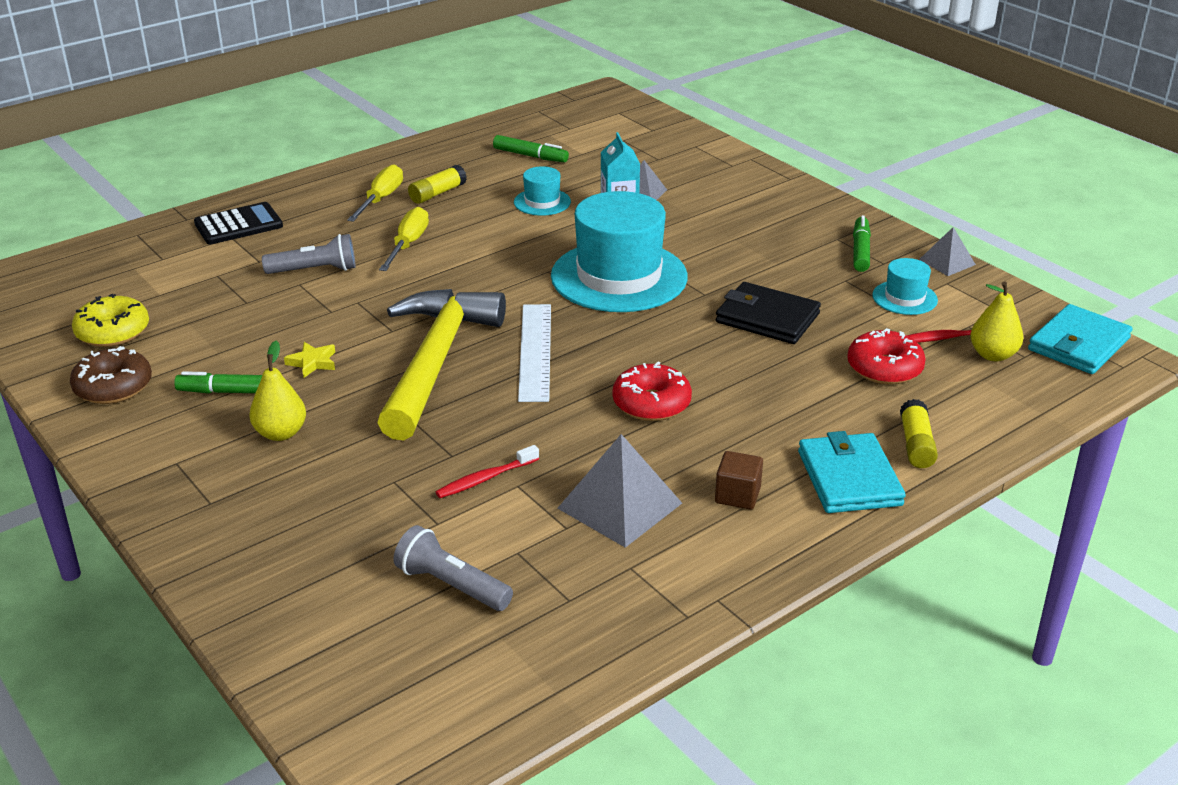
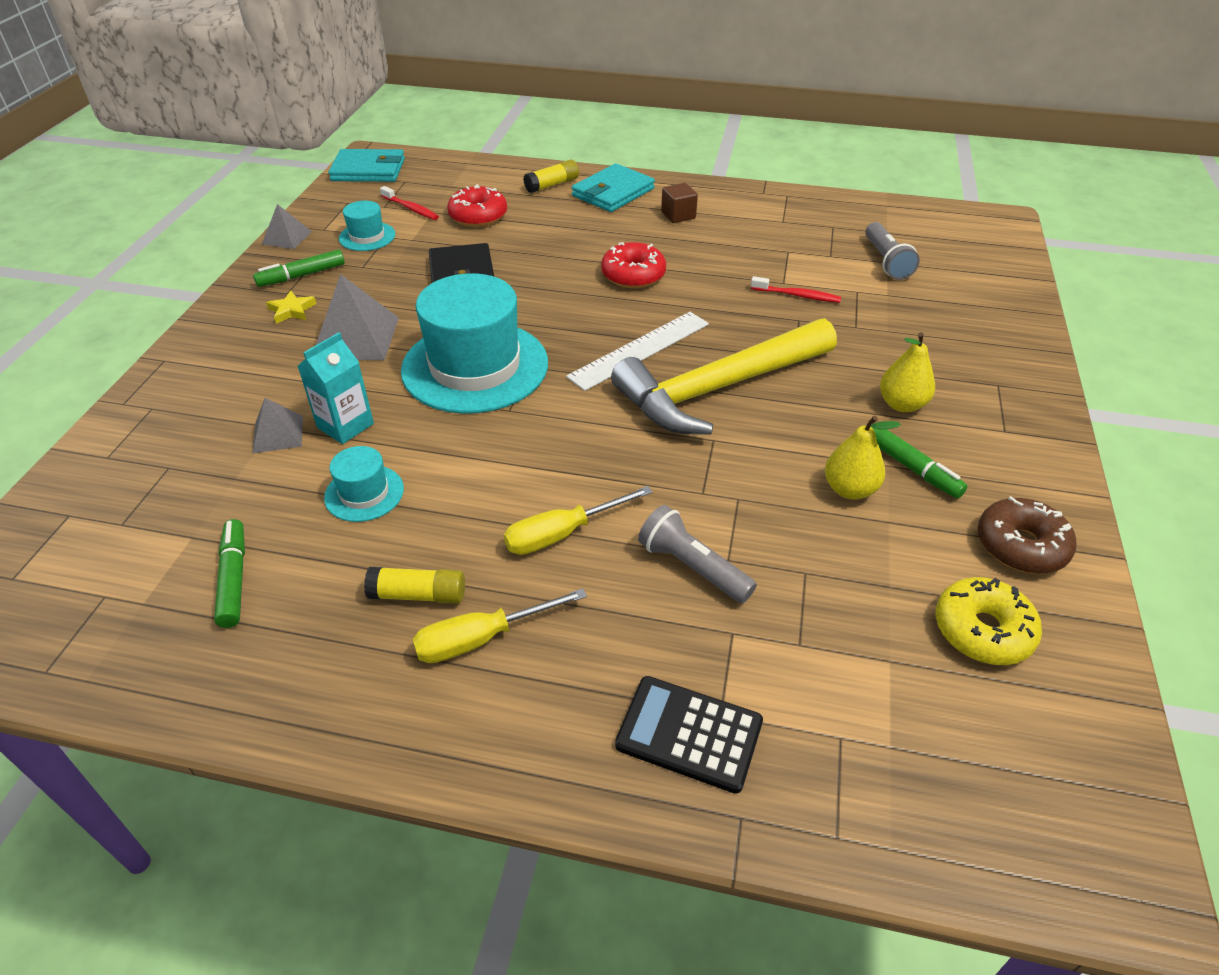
camera: 130 degrees left, 10 degrees up
yellow star [284,342,335,378] -> yellow star moved to [266,291,316,324]
grey pyramid [557,434,682,548] -> grey pyramid moved to [316,274,399,360]
yellow pear [970,281,1024,361] -> yellow pear moved to [825,416,901,500]

